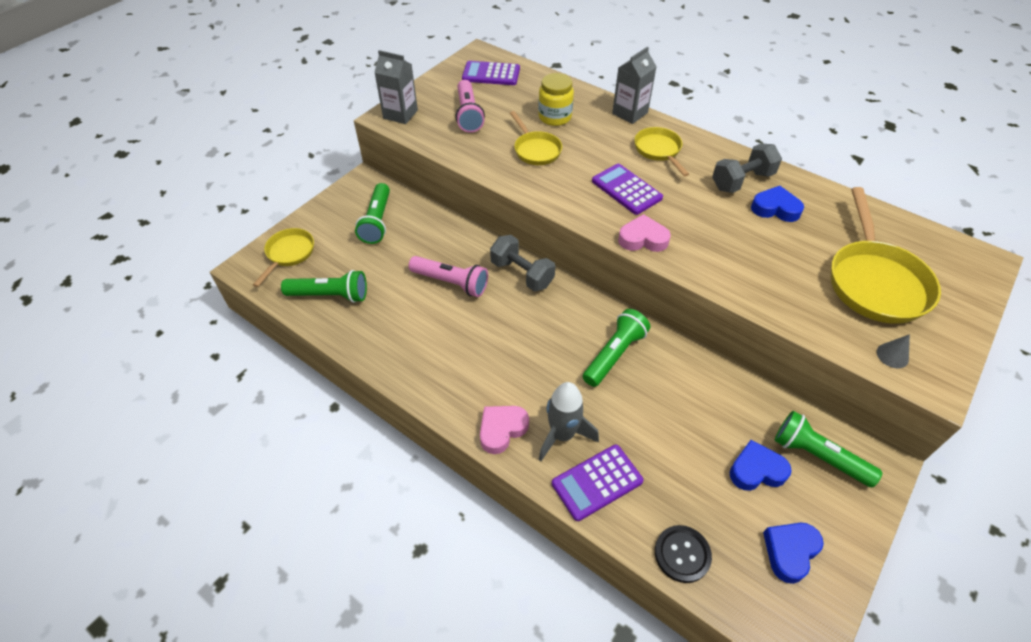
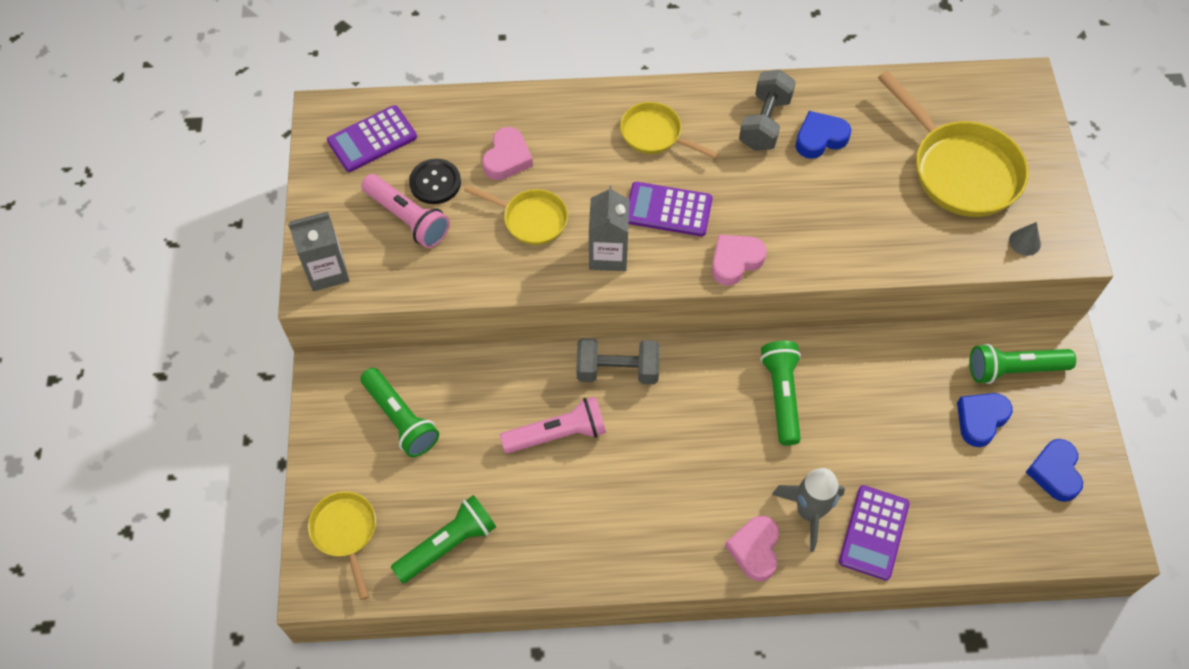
camera: 40 degrees left, 10 degrees up
yellow jar [538,73,574,126] -> pink heart [482,127,533,180]
grey carton [612,46,657,124] -> grey carton moved to [589,185,630,271]
black button [655,525,712,583] -> black button moved to [409,159,461,204]

